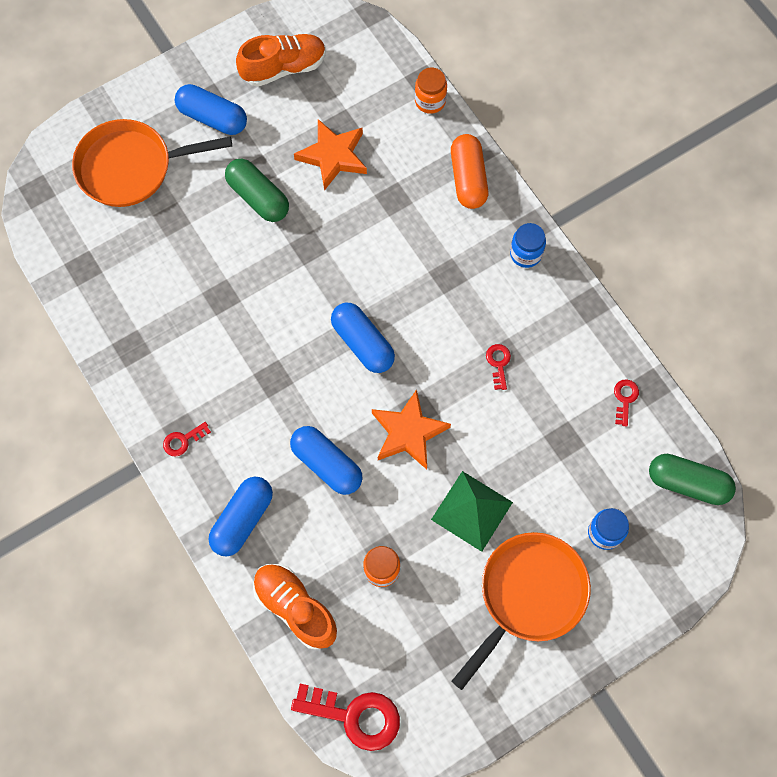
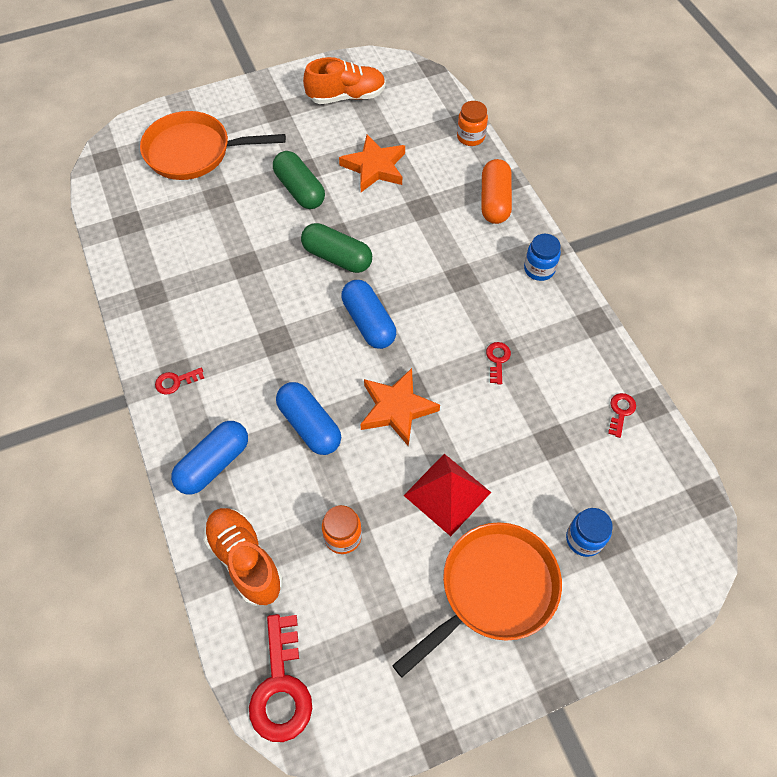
camera: 10 degrees right, 10 degrees down
blue capsule [175,84,247,135] -> none
red key [291,684,400,751] -> red key turned 60 degrees clockwise [249,614,312,742]
green pyramid [431,471,513,552] -> red pyramid [403,454,491,536]
green capsule [649,454,736,505] -> green capsule moved to [301,223,372,273]

